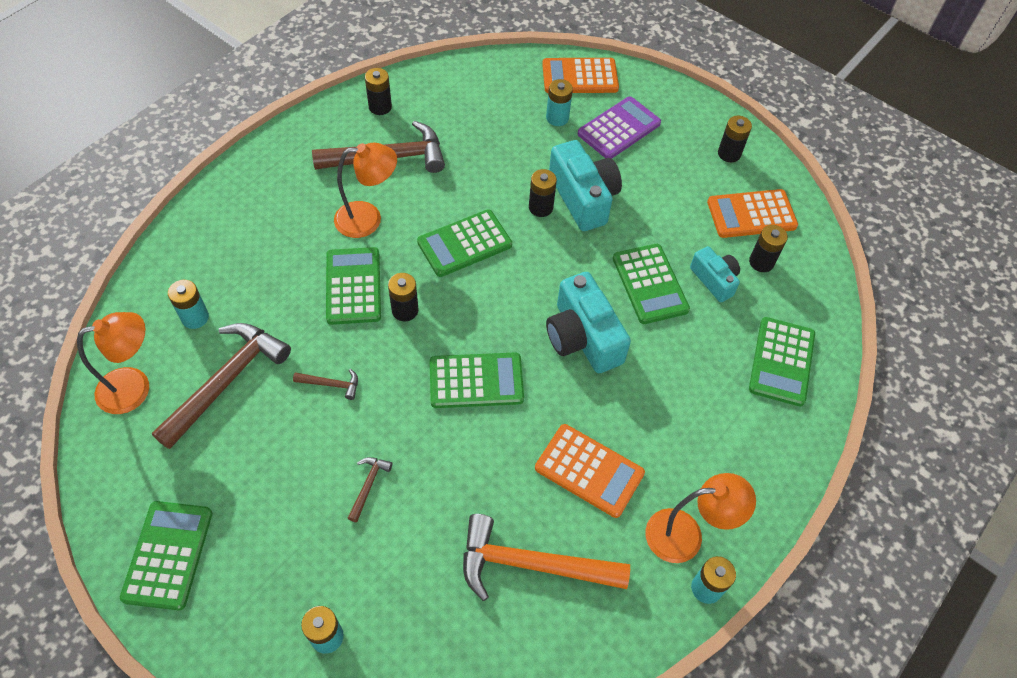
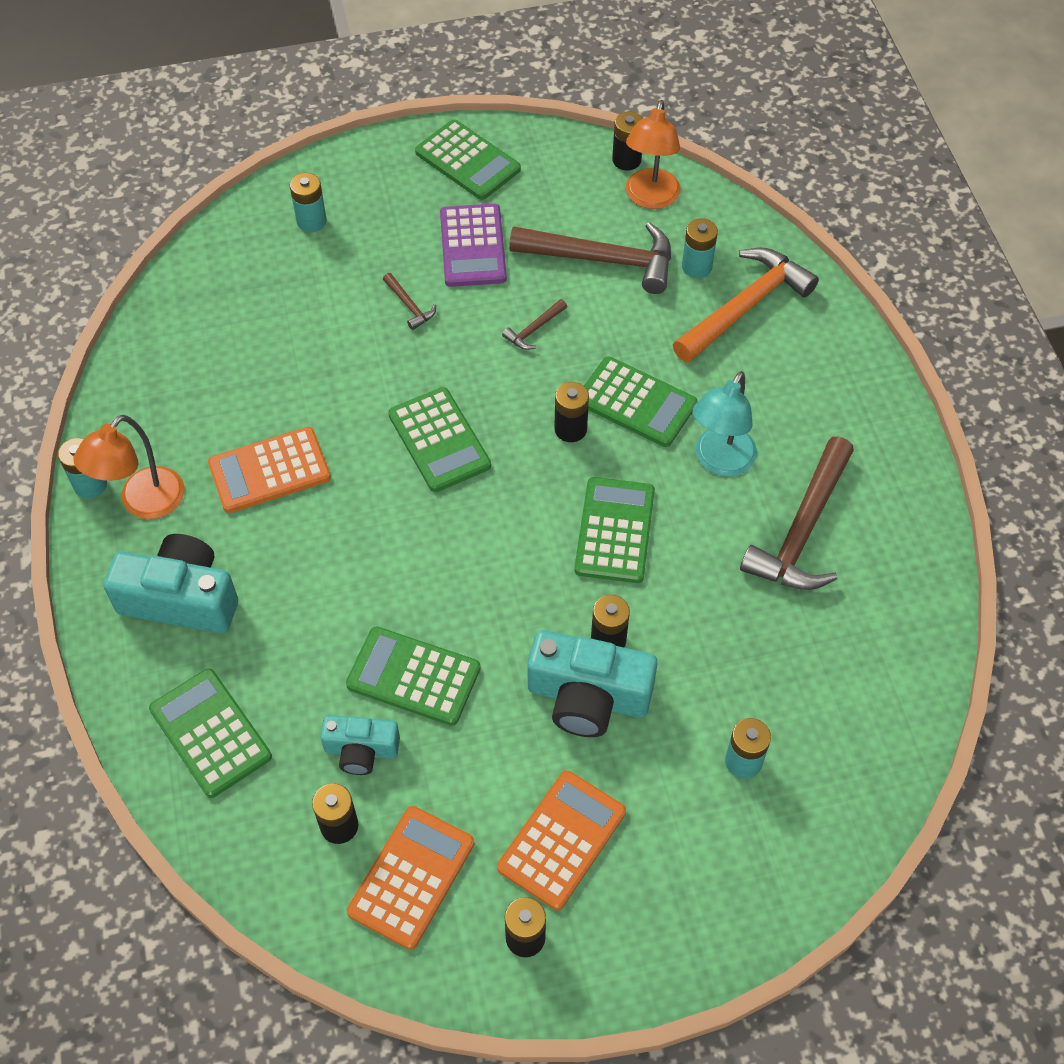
camera: 130 degrees right, 0 degrees up
brown hammer [152,323,291,449] -> brown hammer turned 60 degrees counterclockwise [509,222,671,294]
orange lamp [334,142,397,238] -> turquoise lamp [693,371,757,477]
black battery [365,68,392,115] -> black battery moved to [612,111,643,170]
green calculator [430,353,524,408] -> green calculator turned 60 degrees counterclockwise [388,387,491,492]
orange hammer [463,514,630,601] -> orange hammer moved to [673,248,819,363]
orange calculator [542,58,619,93] -> orange calculator moved to [497,770,626,910]
turquoise camera [546,272,631,373] -> turquoise camera moved to [103,534,238,634]
purple calculator [578,97,661,159] -> purple calculator moved to [440,204,507,287]

